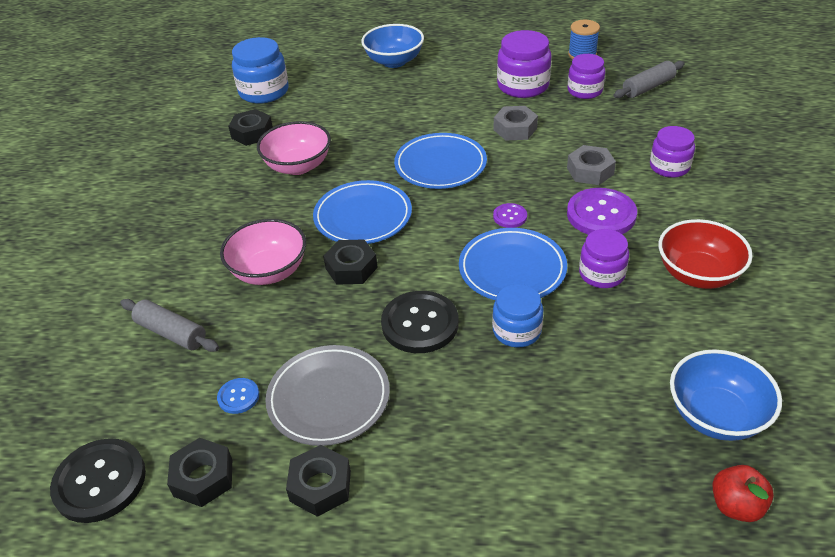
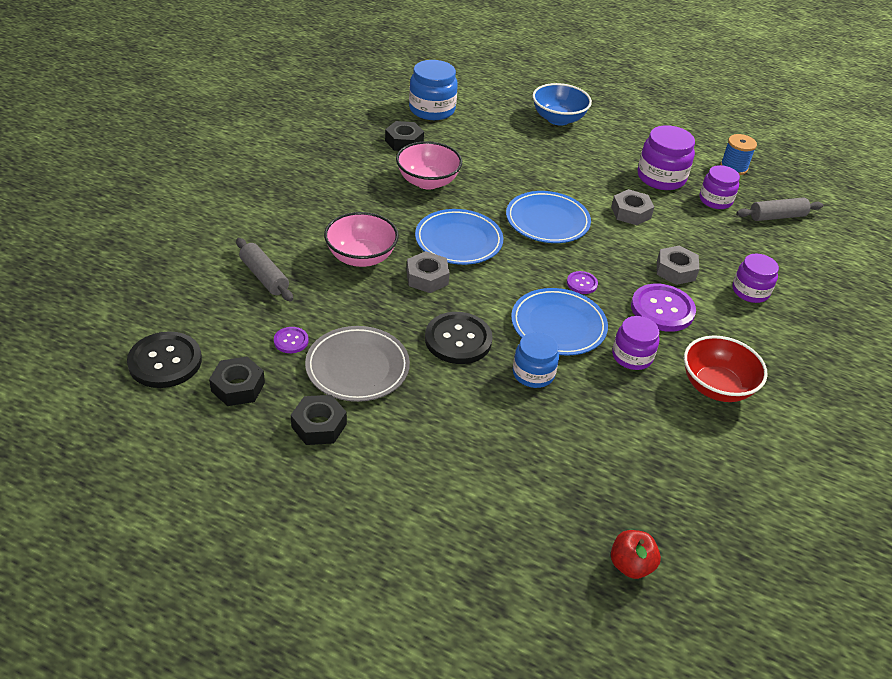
camera: 15 degrees right, 0 degrees up
blue button [217,378,259,414] -> purple button [274,327,309,353]
black nut [323,239,378,285] -> grey nut [406,251,450,293]
blue bowl [670,349,782,441] -> none

